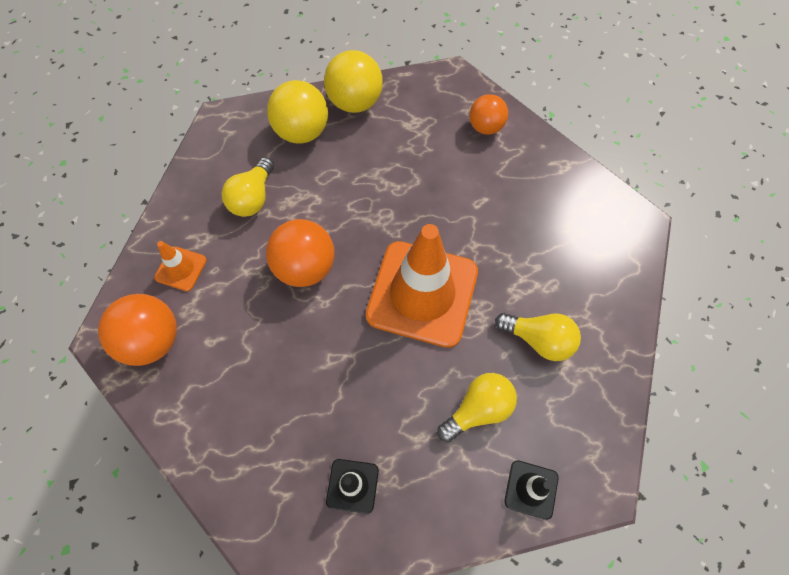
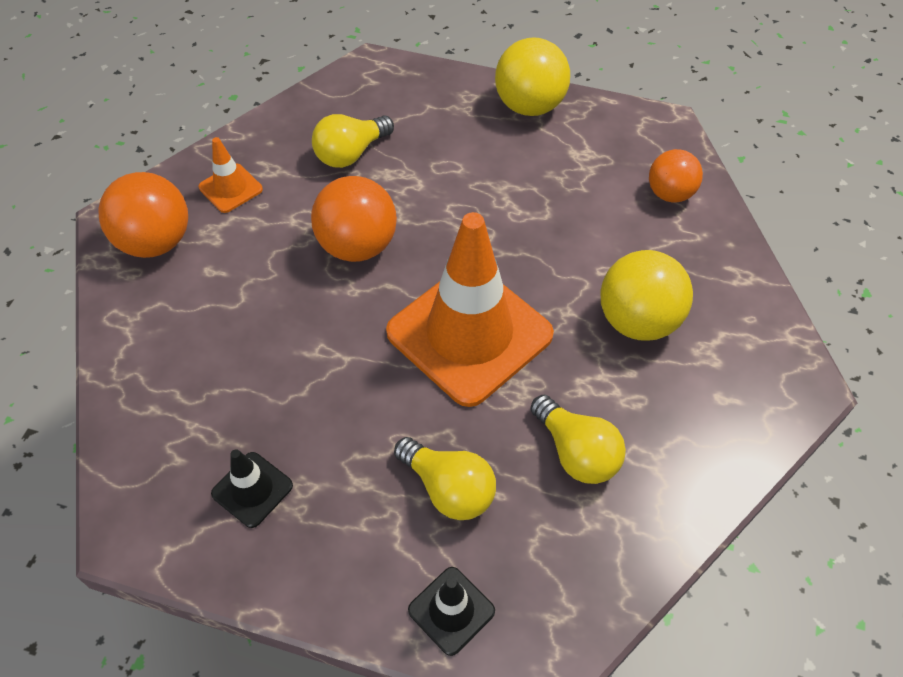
camera: 30 degrees right, 10 degrees down
yellow ball [267,80,328,144] -> yellow ball moved to [601,250,693,341]
yellow light bulb [437,373,517,442] -> yellow light bulb turned 45 degrees clockwise [394,437,496,520]

